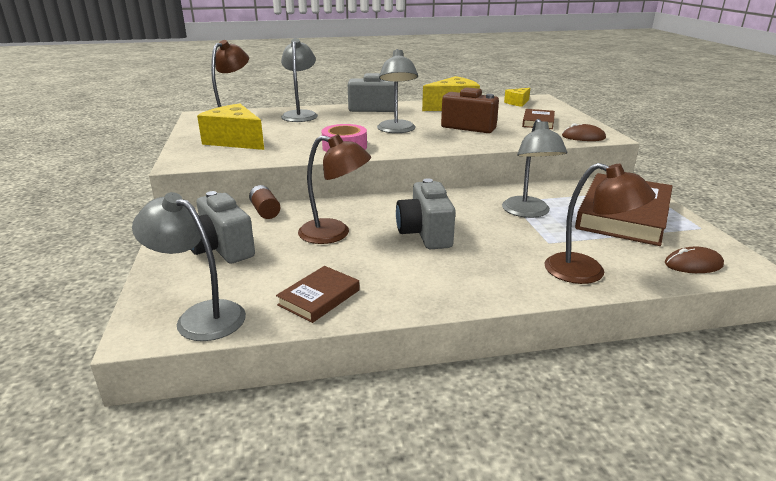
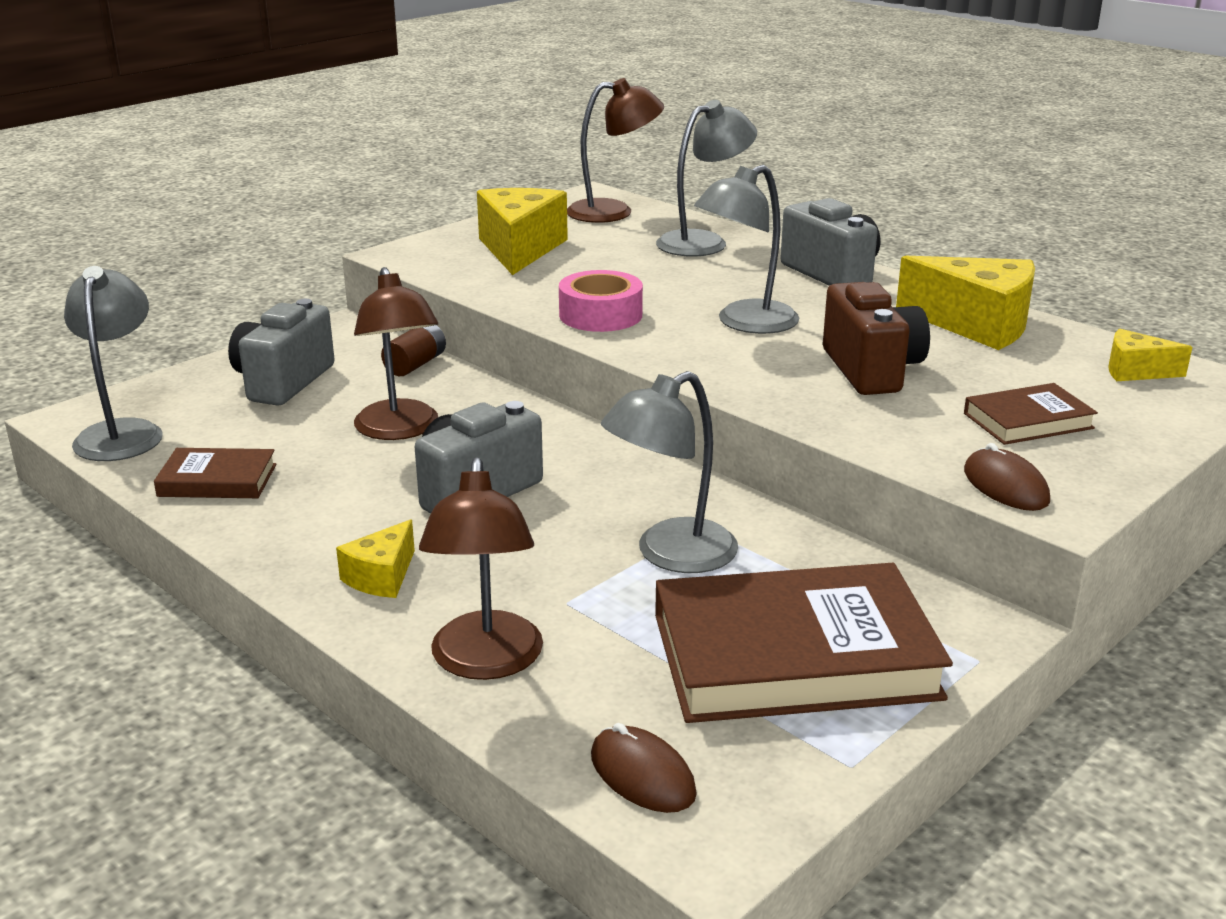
camera: 55 degrees right, 0 degrees up
none -> yellow cheese [336,519,415,598]

